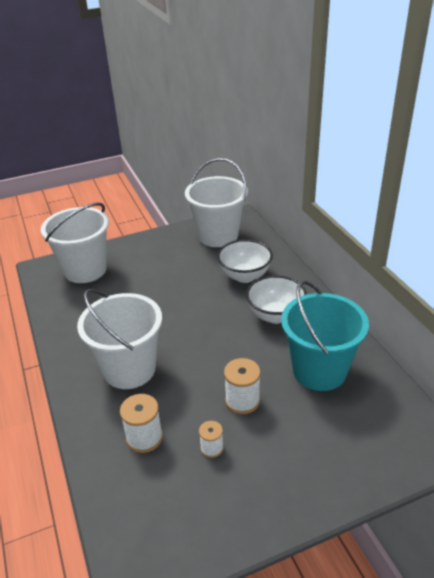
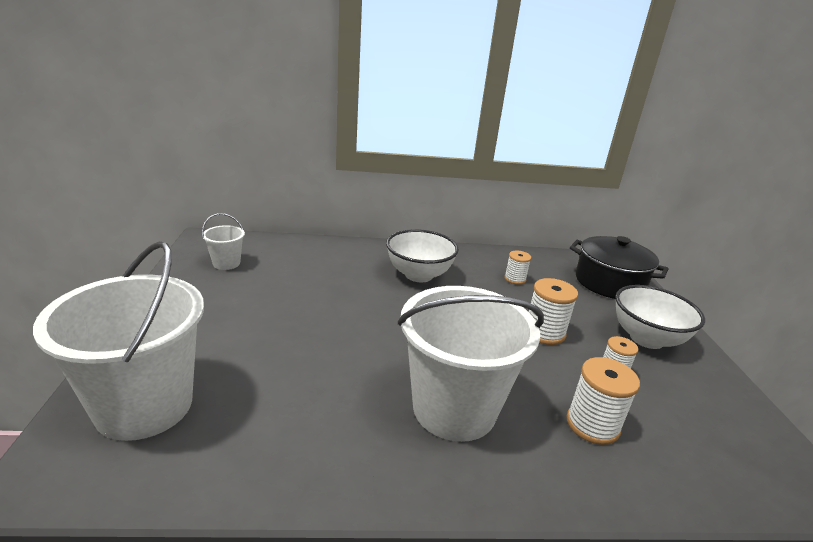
camera: 75 degrees left, 10 degrees down
white bucket [185,158,248,247] -> white bucket [202,213,245,270], size x0.44
white bowl [217,239,273,283] -> white bowl moved to [615,285,705,349]
turquoise bucket [281,281,369,391] -> white spool [504,251,531,285]
none -> black pot [570,236,668,299]

